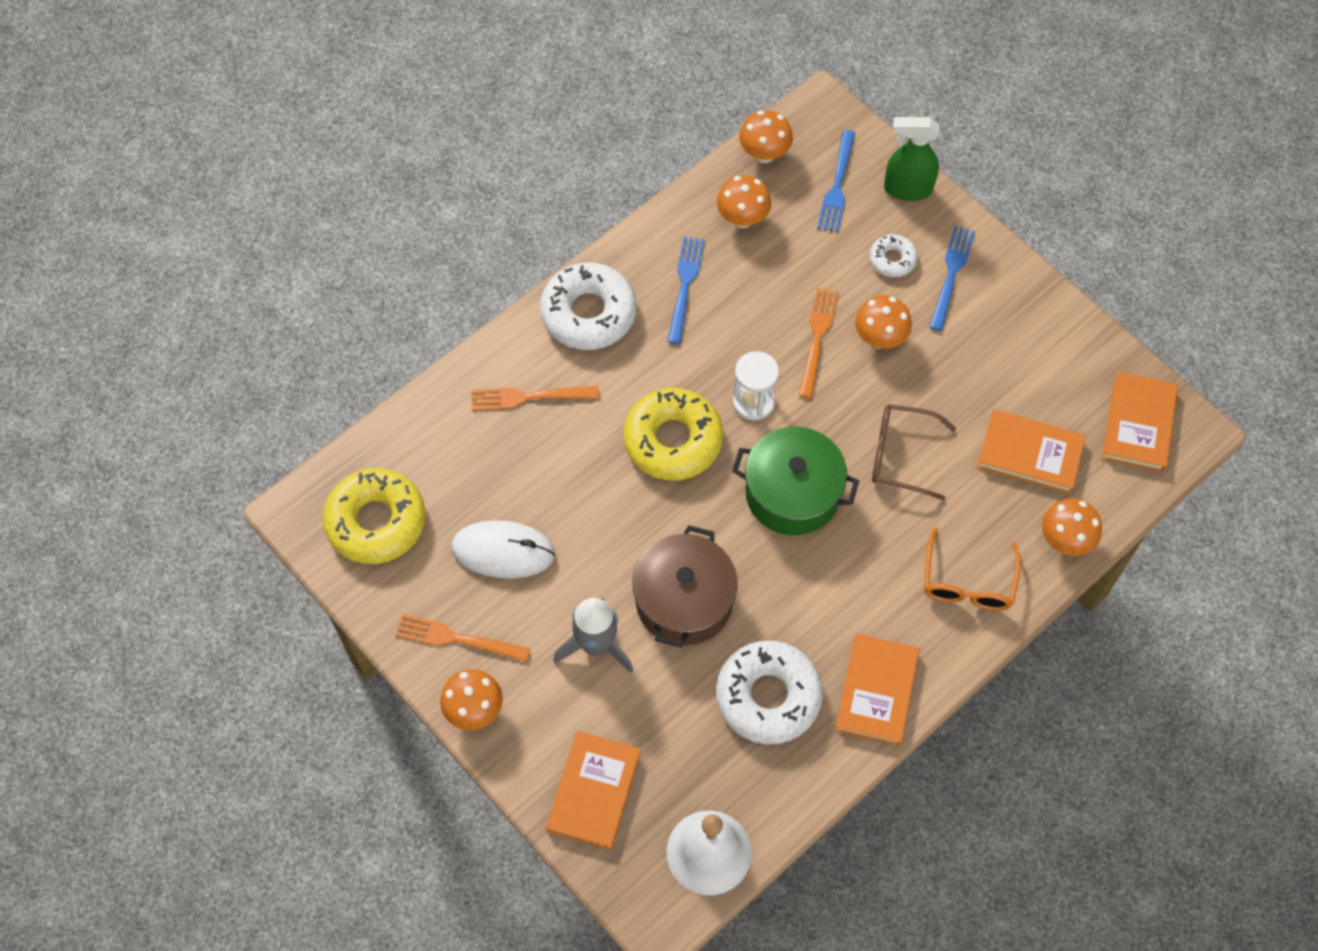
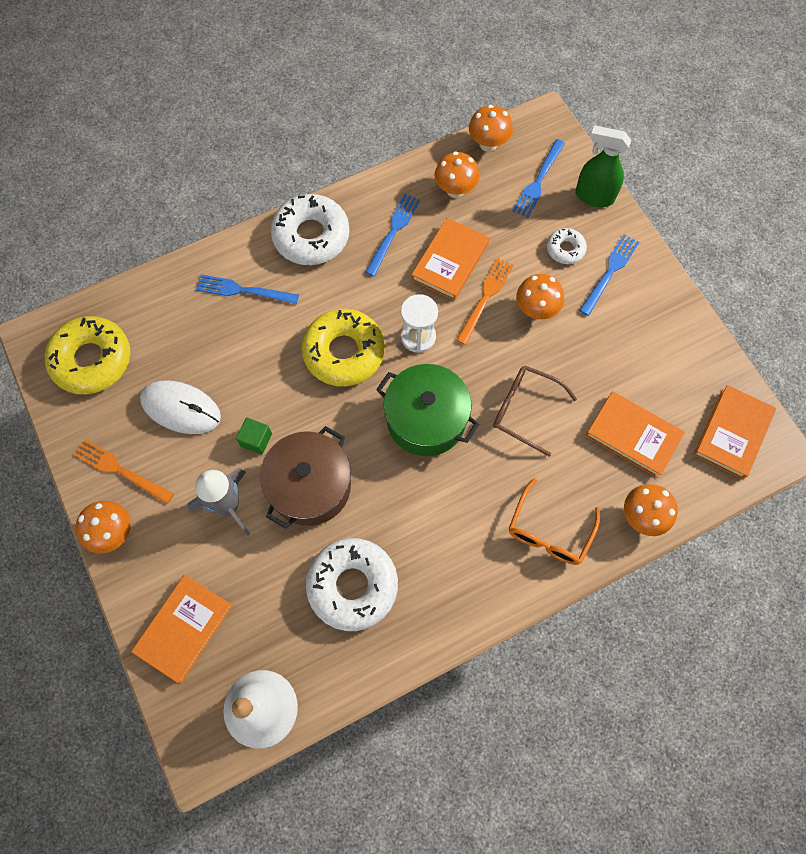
camera: 15 degrees right, 5 degrees up
orange fork [472,386,599,411] -> blue fork [196,274,299,304]
orange book [835,633,920,746] -> orange book moved to [411,218,489,301]
none -> green cube [236,418,272,455]

